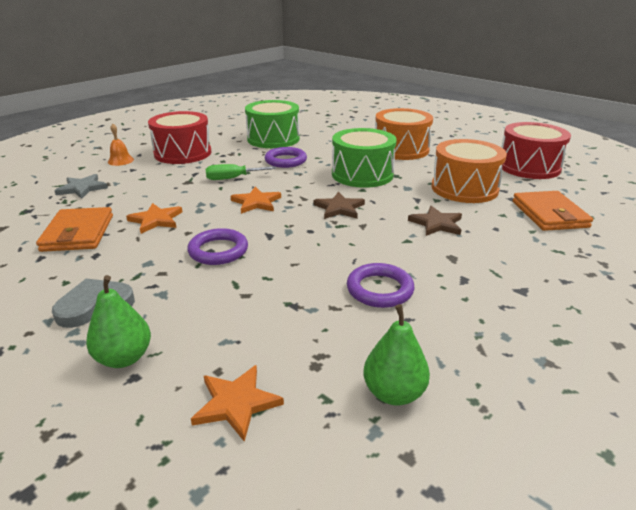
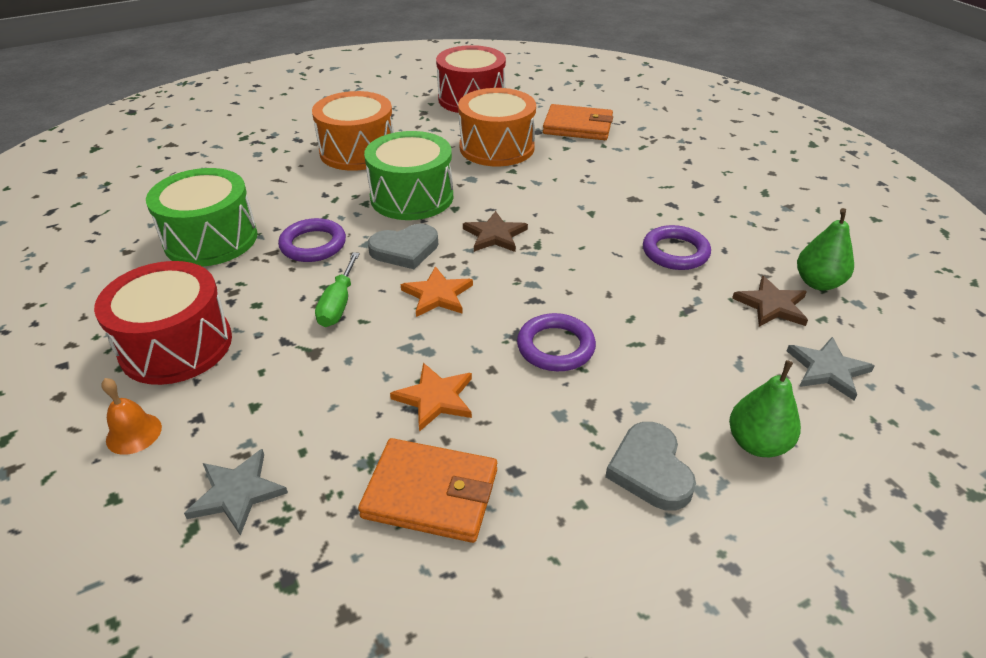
camera: 70 degrees left, 10 degrees up
orange star [191,365,284,442] -> grey star [787,337,875,401]
brown star [408,206,462,236] -> brown star moved to [732,276,808,327]
none -> grey heart [368,224,438,269]

